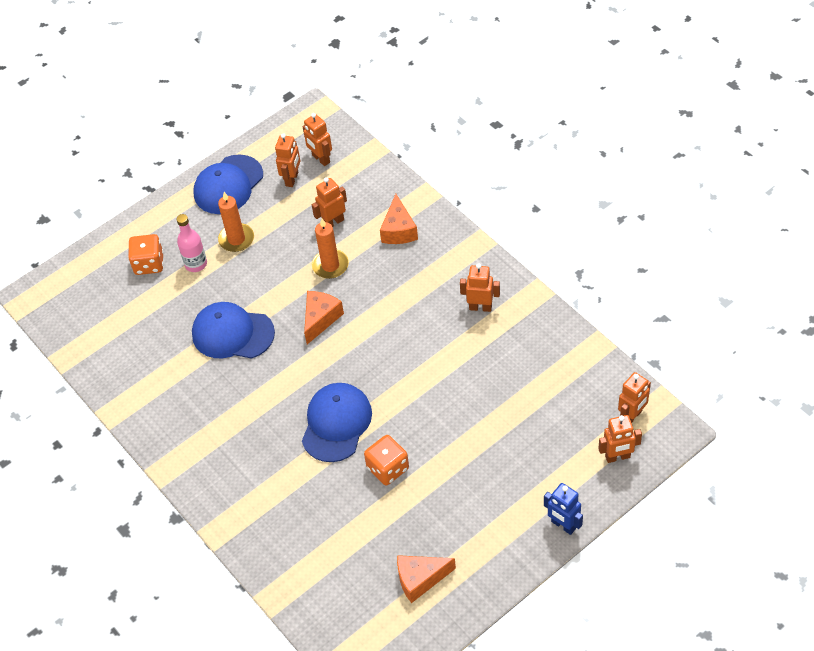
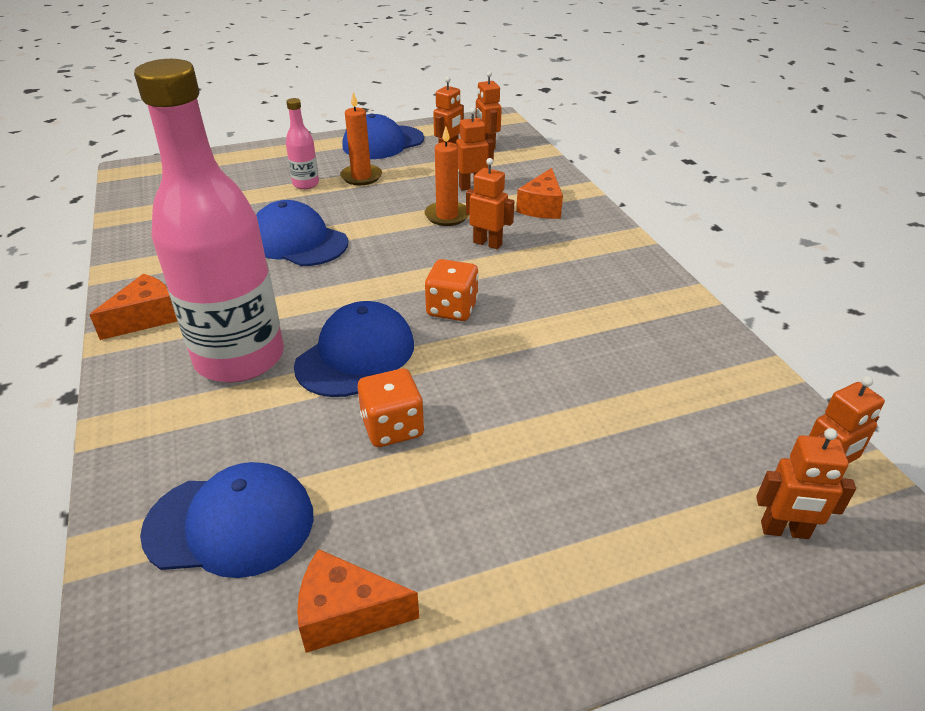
camera: 15 degrees right, 15 degrees down
orange dice [128,234,163,275] -> orange dice moved to [425,259,479,321]
orange cheese [304,291,344,344] -> orange cheese moved to [89,274,177,340]
orange robot [460,263,500,312] -> orange robot moved to [466,158,514,249]
blue robot [544,483,583,535] -> none
none -> pink bottle [134,59,284,382]
none -> blue cap [140,462,313,578]

